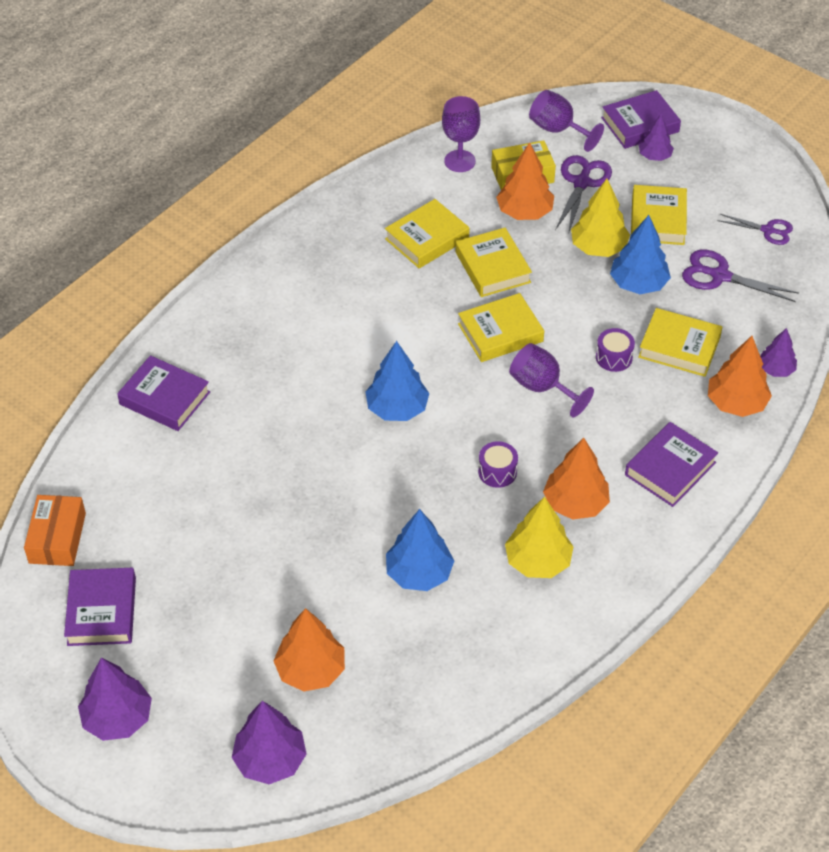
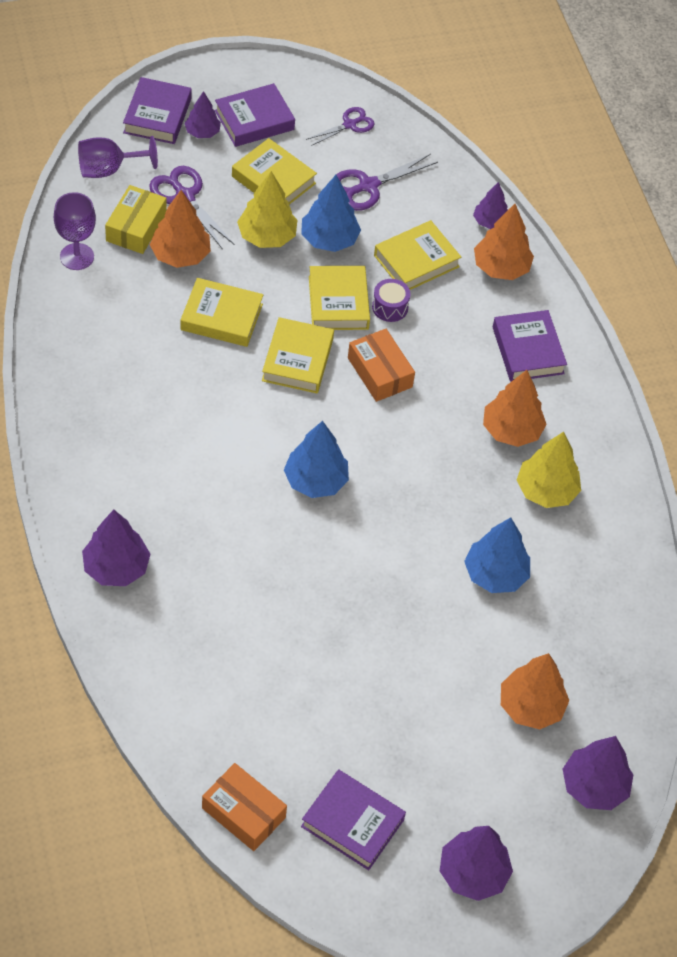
camera: 60 degrees left, 5 degrees up
purple book [117,355,210,431] -> purple book moved to [215,83,295,147]
yellow book [385,199,470,268] -> yellow book moved to [309,266,370,330]
purple drum [478,441,518,488] -> none
purple goblet [509,343,594,417] -> orange box [348,329,415,402]
none -> purple tree [82,510,151,586]

